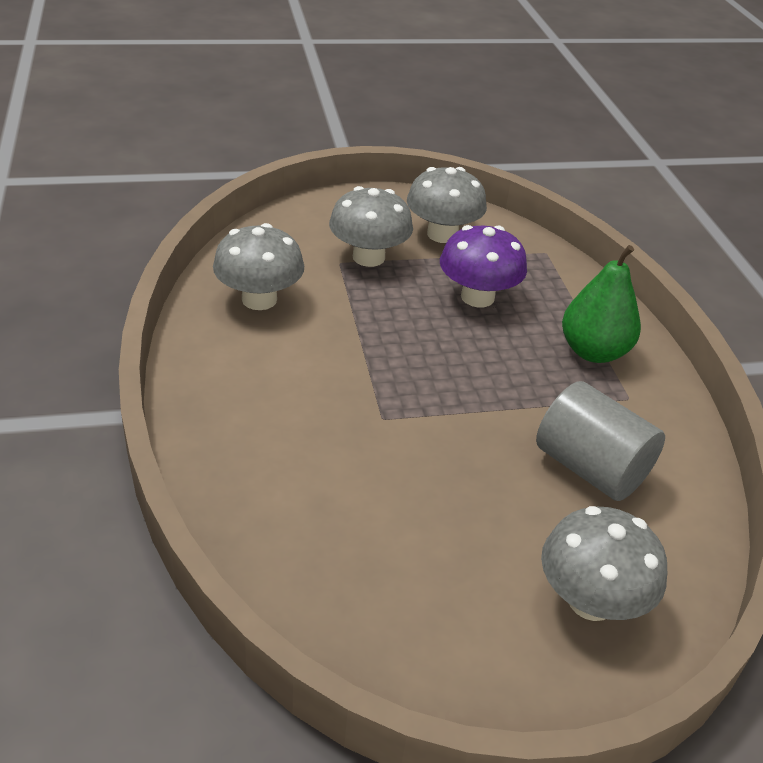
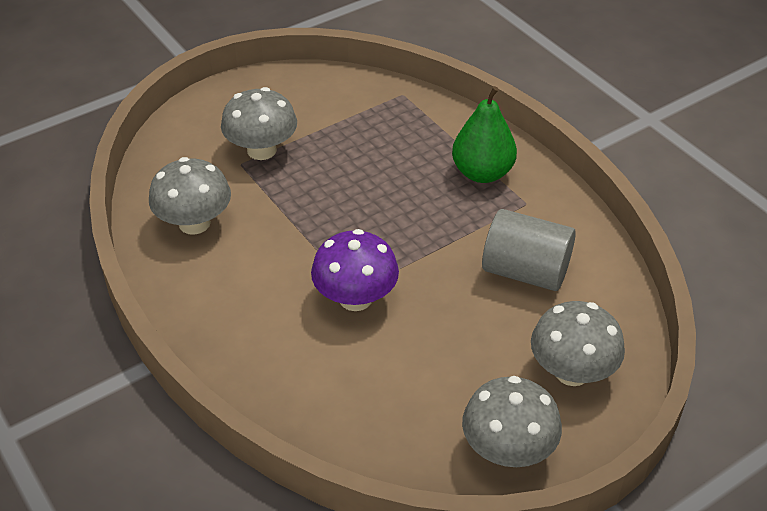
camera: 20 degrees left, 5 degrees up
grey mushroom [407,167,487,243] -> grey mushroom moved to [462,376,562,467]
purple mushroom [440,225,527,308] -> purple mushroom moved to [311,229,399,311]

